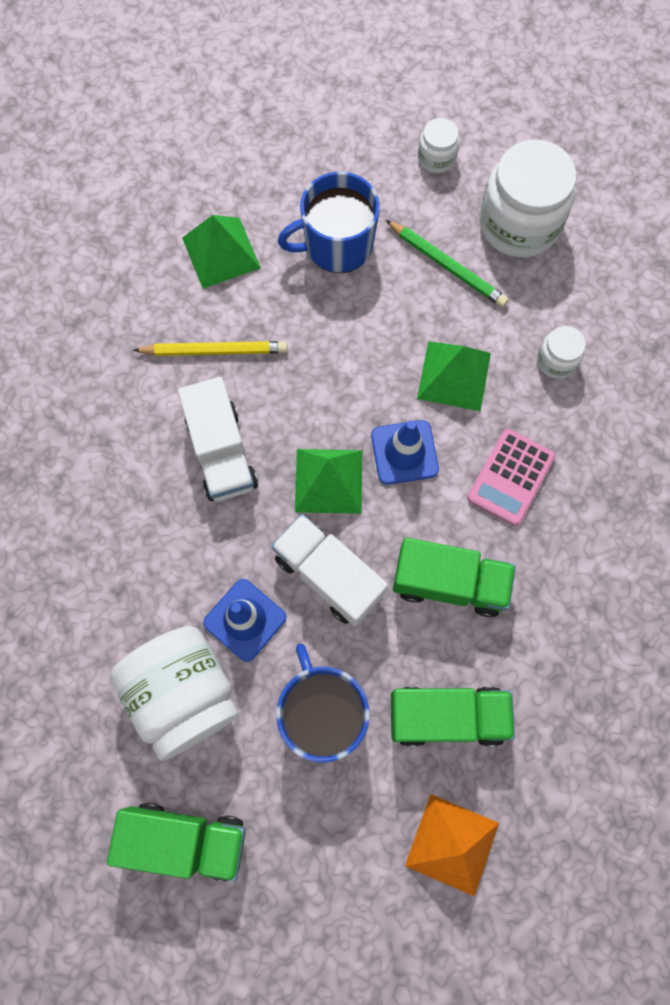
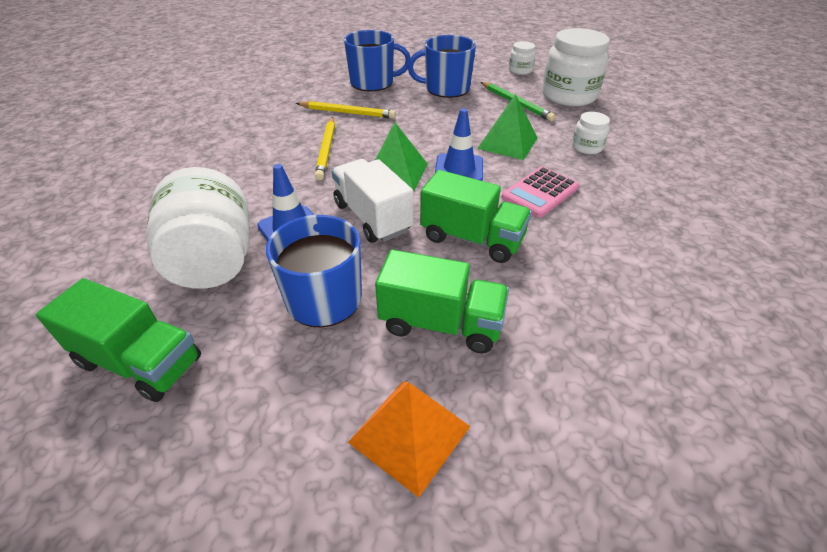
camera: 15 degrees right, 30 degrees down
white truck [178,377,258,501] -> yellow pencil [315,117,335,181]
green pyramid [182,215,261,289] -> blue mug [344,30,410,92]

